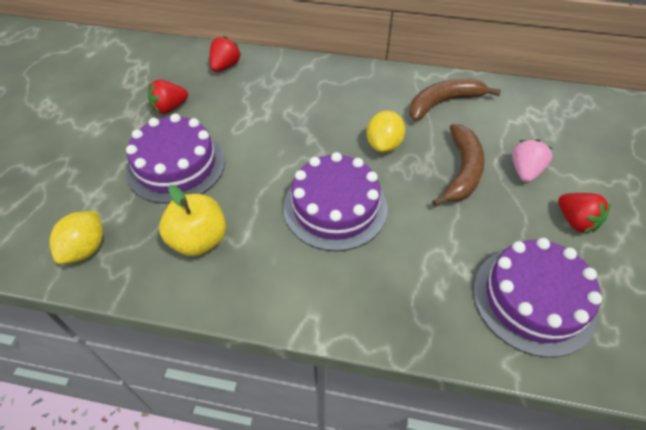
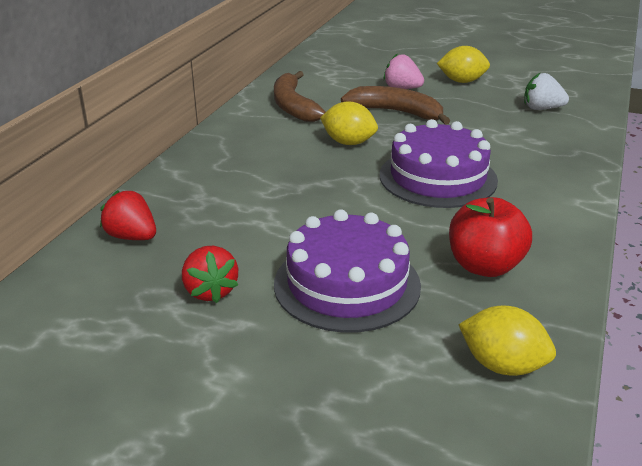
camera: 80 degrees left, 20 degrees down
yellow apple [159,185,226,256] -> red apple [449,197,532,277]
purple cake [473,238,602,358] -> white strawberry [524,73,569,110]
red strawberry [558,193,611,233] -> yellow lemon [437,46,490,83]

